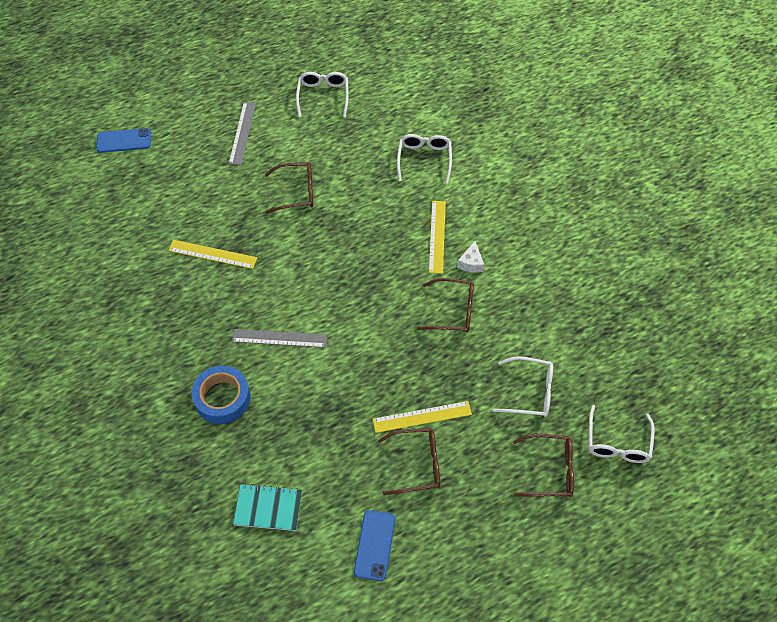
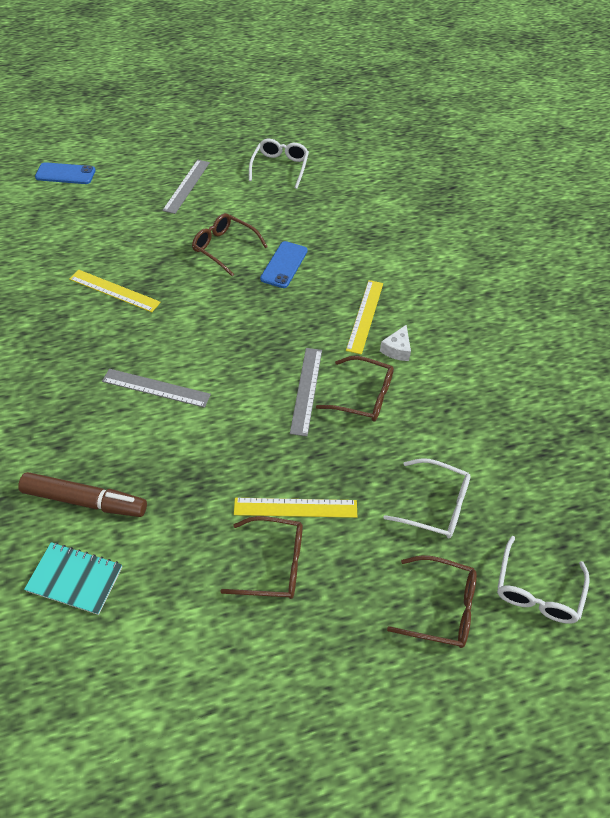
camera: 10 degrees right, 5 degrees down
blue tape [192,366,250,424] -> none
brown glasses [265,162,314,214] -> brown glasses turned 150 degrees counterclockwise [192,213,268,277]
blue phone [354,510,395,581] -> blue phone moved to [260,241,308,288]
white glasses [397,134,452,184] -> none
none -> brown marker [18,472,147,517]
none -> grey ruler [290,348,322,436]

